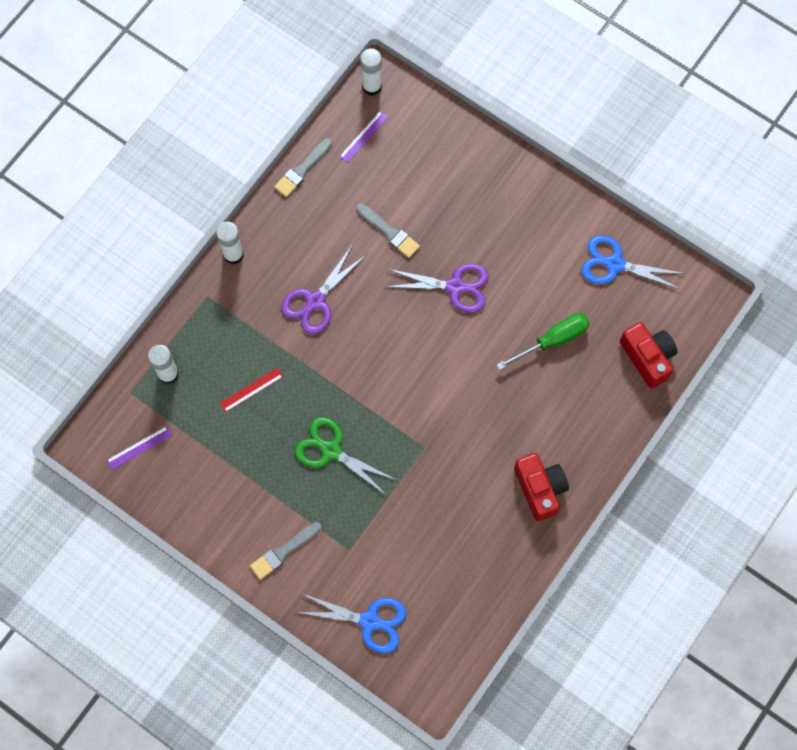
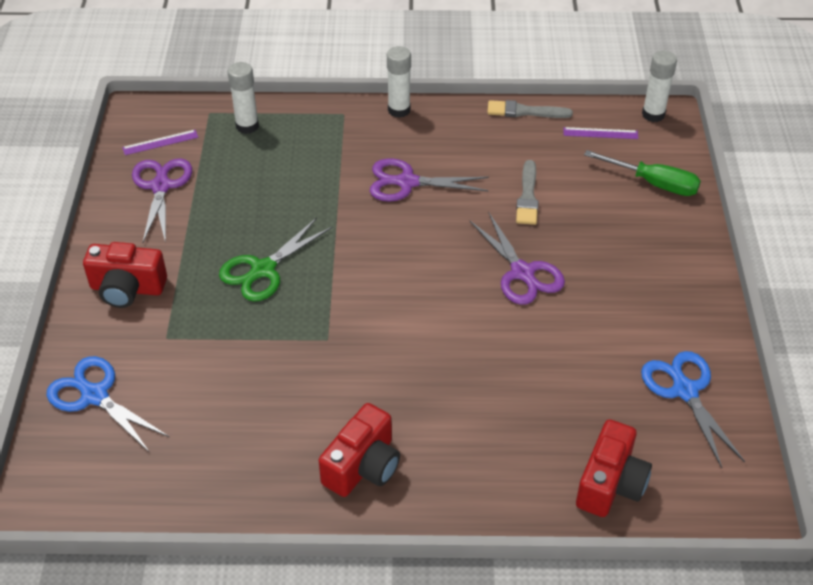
camera: 55 degrees right, 25 degrees down
purple ruler [106,426,172,470] -> purple ruler turned 45 degrees counterclockwise [122,130,198,155]
red ruler [220,368,283,412] -> none
grey brush [250,522,321,580] -> red camera [83,242,167,308]
green scissors [294,417,396,496] -> green scissors turned 135 degrees counterclockwise [219,217,333,301]
blue scissors [296,593,406,653] -> blue scissors turned 150 degrees clockwise [47,356,169,453]
green screwdriver [497,313,590,370] -> green screwdriver moved to [584,150,701,196]
none -> purple scissors [132,158,192,244]

